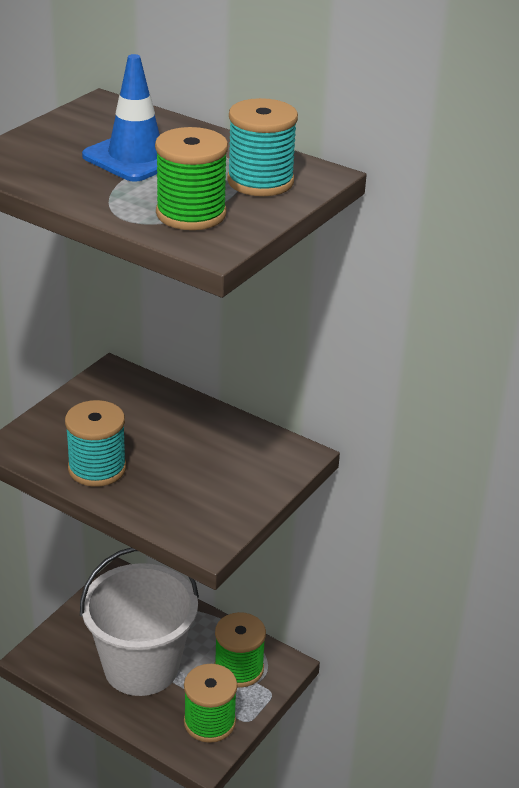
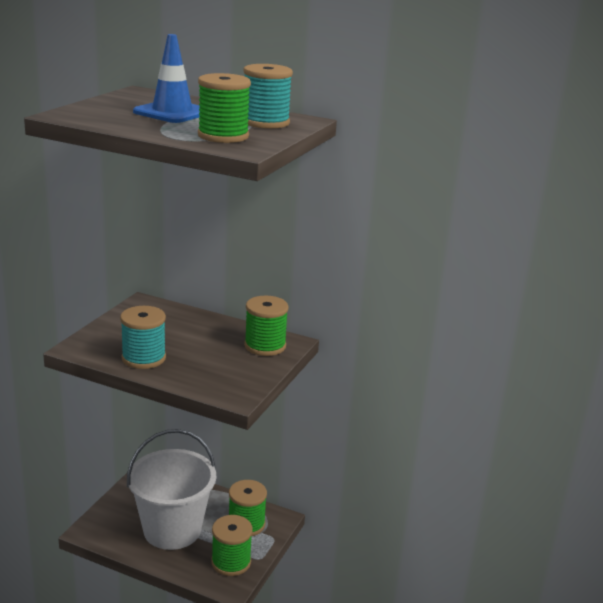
camera: 10 degrees left, 10 degrees down
none -> green spool [244,296,289,356]

